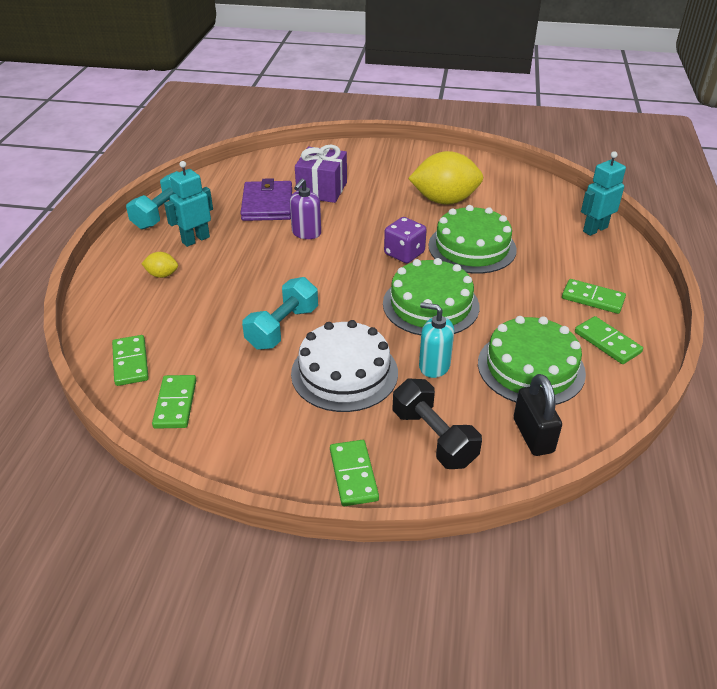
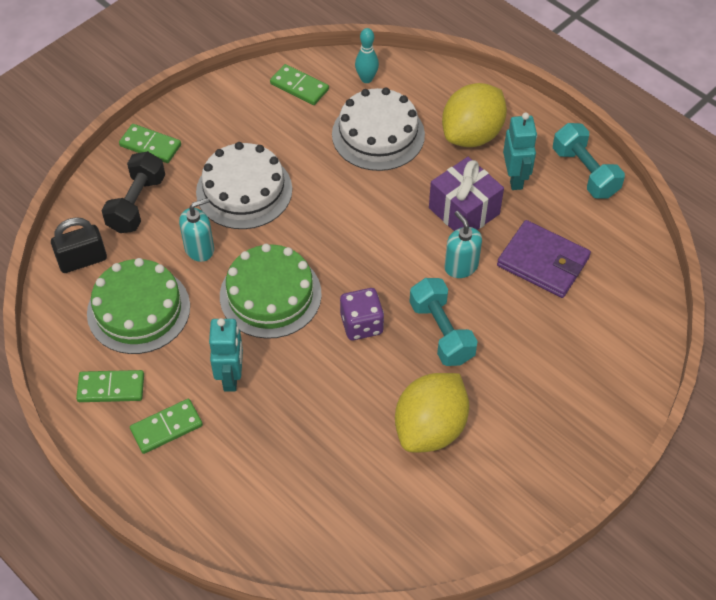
camera: 125 degrees right, 15 degrees up
green domino [112,335,149,386] -> turquoise bowling pin [355,28,379,83]
yellow lemon [141,252,178,278] -> yellow lemon [442,83,507,147], size x2.26
turquoise dumbbell [242,277,318,350] -> turquoise dumbbell moved to [410,278,478,366]
purple soap dispenser [290,178,321,239] -> turquoise soap dispenser [444,211,482,278]
purple gift [295,145,347,203] -> purple gift moved to [429,157,504,231]
black dumbbell [393,378,482,469] -> black dumbbell turned 75 degrees counterclockwise [102,151,165,233]
green cake [428,205,517,274] -> none
black padlock [514,374,562,456] -> black padlock turned 45 degrees counterclockwise [51,217,107,273]
turquoise robot [581,151,626,236] -> turquoise robot moved to [209,318,243,392]
none -> white cake [332,88,425,171]

